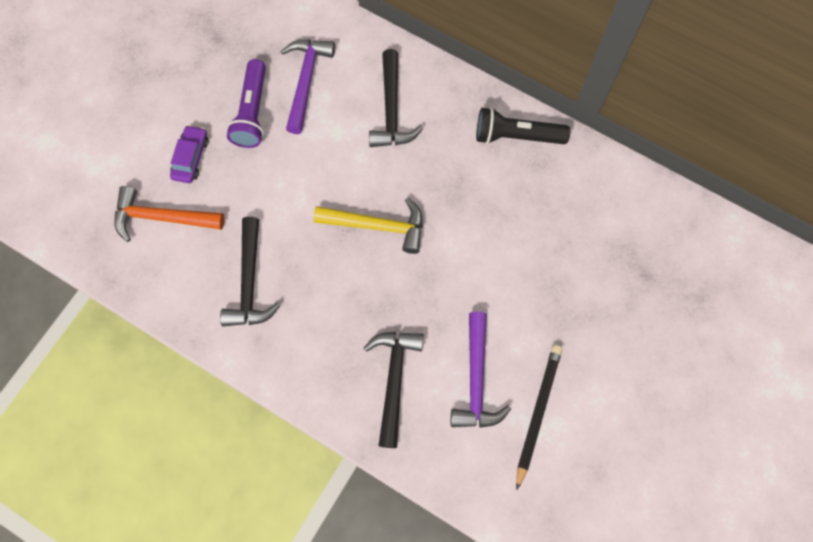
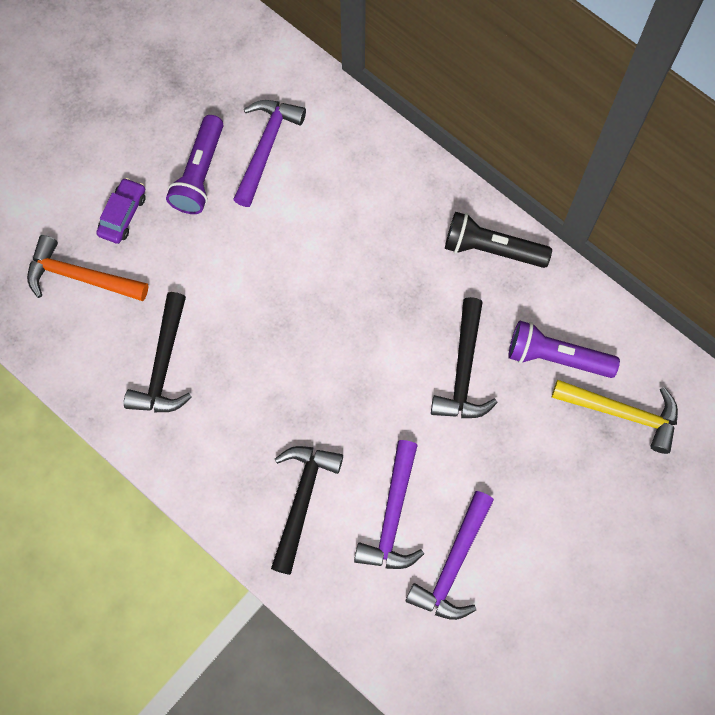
camera: 10 degrees right, 0 degrees up
yellow hammer [313,198,423,254] -> yellow hammer moved to [552,380,678,454]
black hammer [369,49,423,147] -> black hammer moved to [431,297,498,418]
black pencil [516,345,562,490] -> purple hammer [405,491,494,620]
none -> purple flashlight [508,320,620,378]

